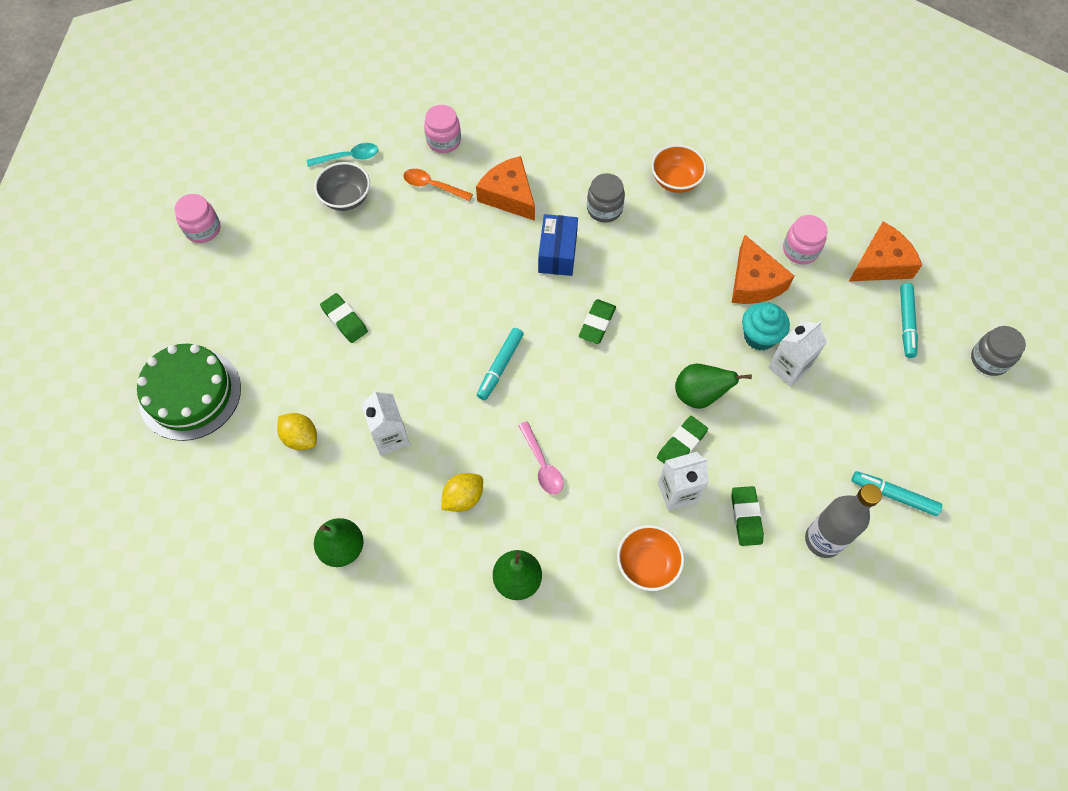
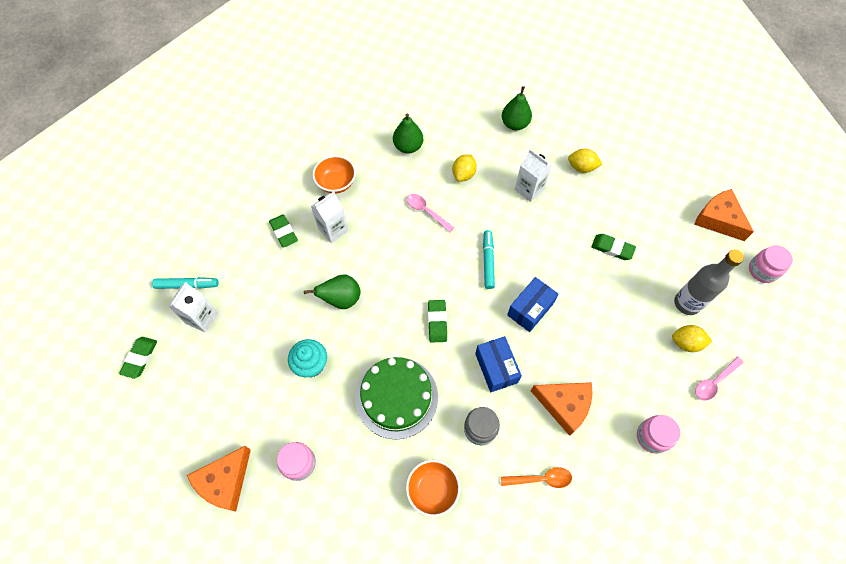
camera: 155 degrees right, 0 degrees up
green cake [137,344,241,441] -> green cake moved to [355,357,438,439]
turquoise spoon [307,143,378,167] -> pink spoon [695,356,744,401]
grey bowl [314,162,370,211] -> yellow lemon [672,325,712,352]
orange spoon [403,169,473,201] -> orange spoon moved to [501,467,572,488]
green eraser [657,416,708,464] -> green eraser moved to [119,337,157,379]
orange cheese [732,235,794,304] -> orange cheese moved to [694,189,754,241]
white carton [768,321,827,387] -> white carton moved to [168,282,218,332]
grey bottle [805,484,882,558] -> grey bottle moved to [674,249,744,315]
turquoise marker [900,283,918,358] -> none
grey jar [971,326,1026,376] -> none
none -> blue box [507,277,558,332]

